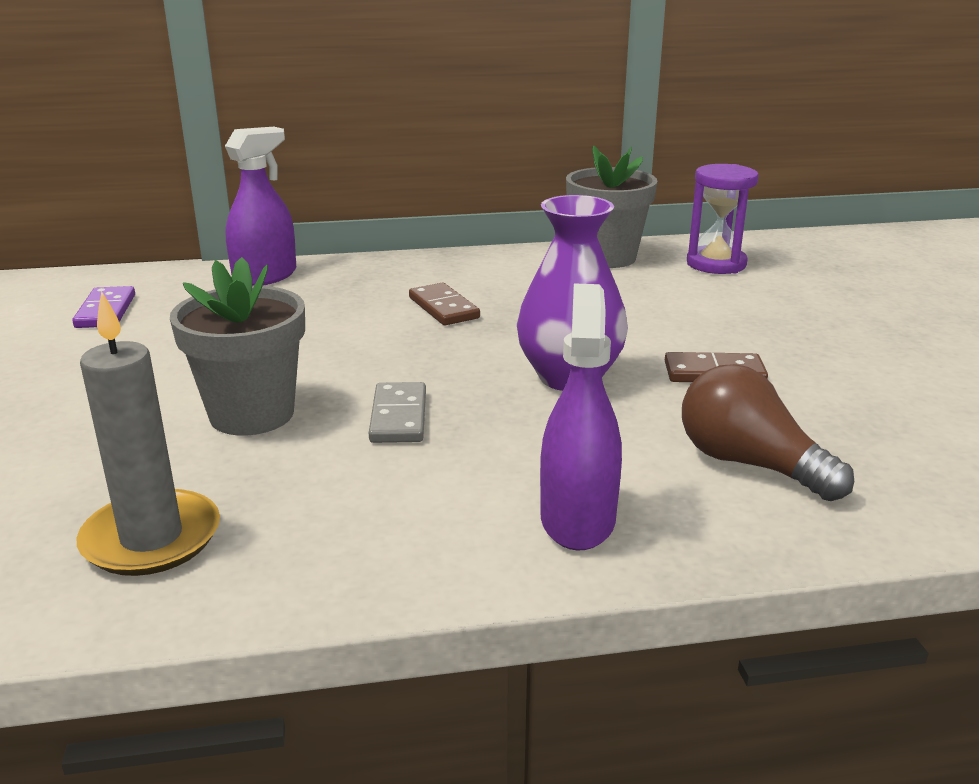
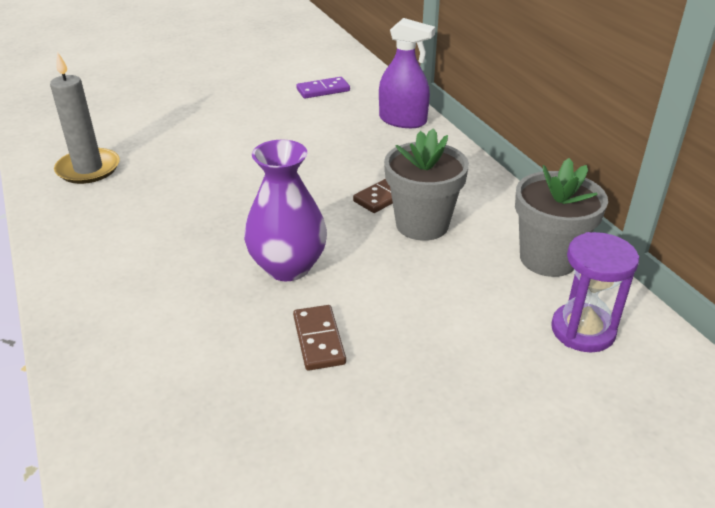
camera: 75 degrees right, 10 degrees up
grey flower pot [170,257,305,436] -> grey flower pot moved to [384,128,469,241]
grey domino [369,382,426,443] -> none
purple spray bottle [540,283,622,551] -> none
brown light bulb [682,364,854,501] -> none

